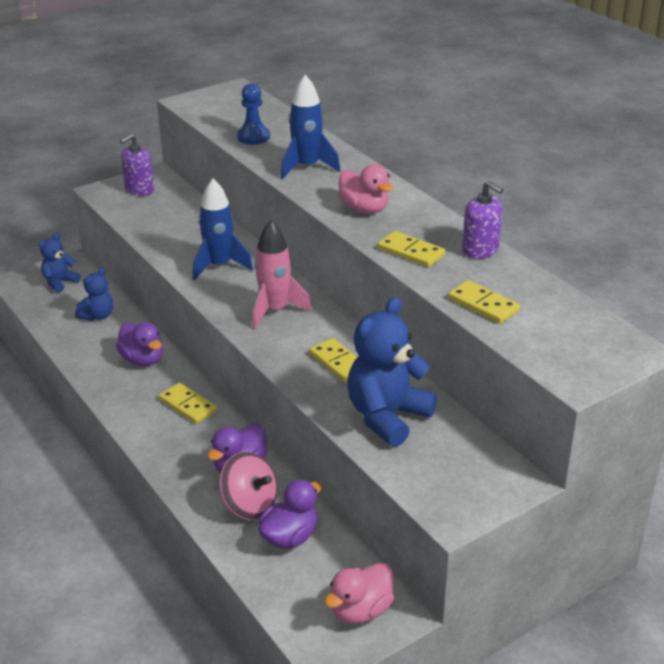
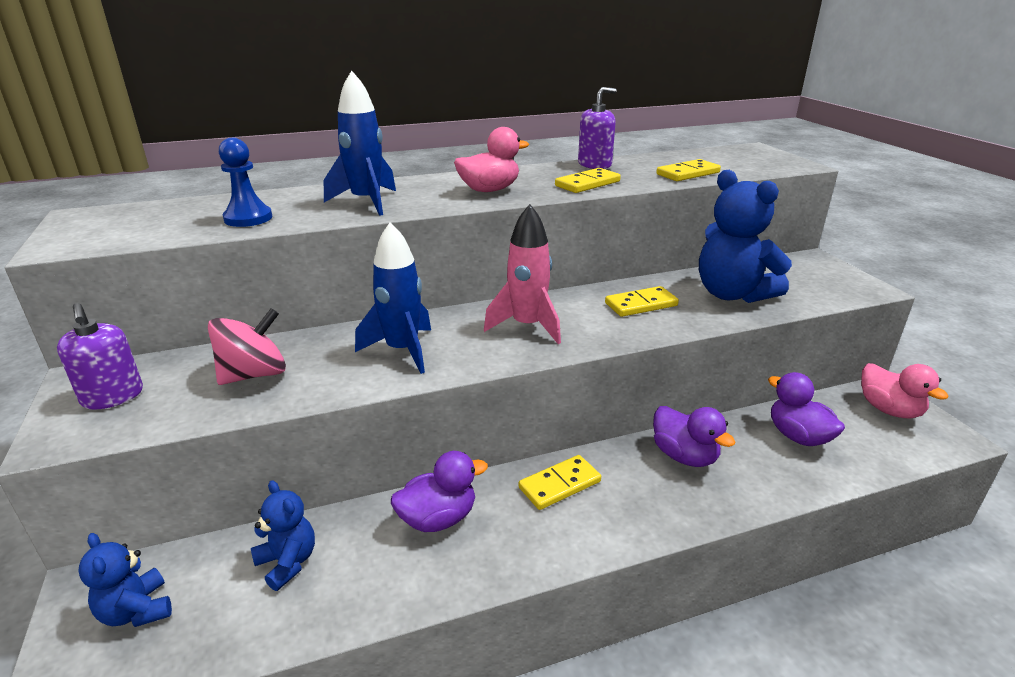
camera: 75 degrees left, 5 degrees down
pink spinning top [219,452,278,520] -> pink spinning top moved to [208,308,286,385]

